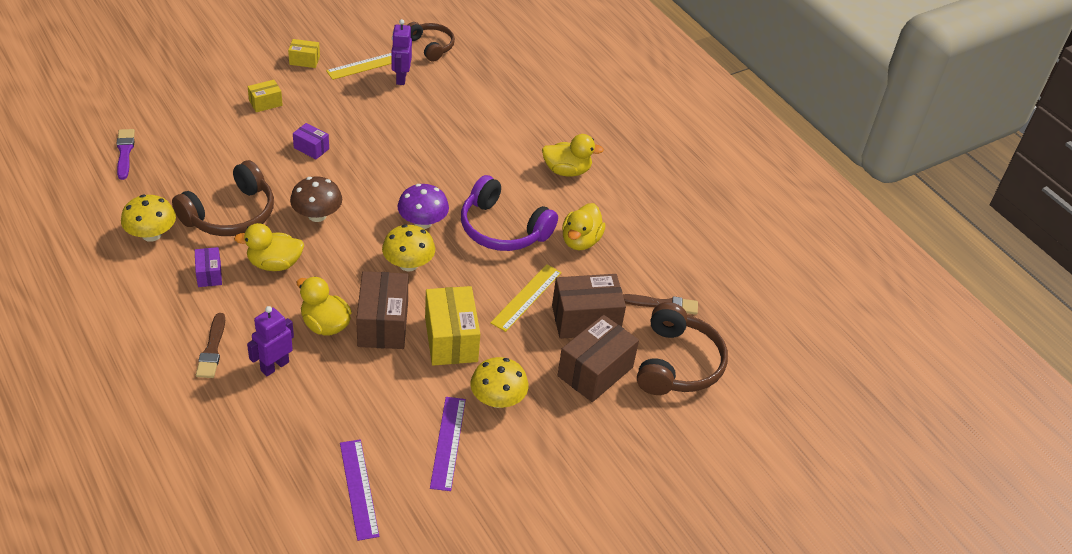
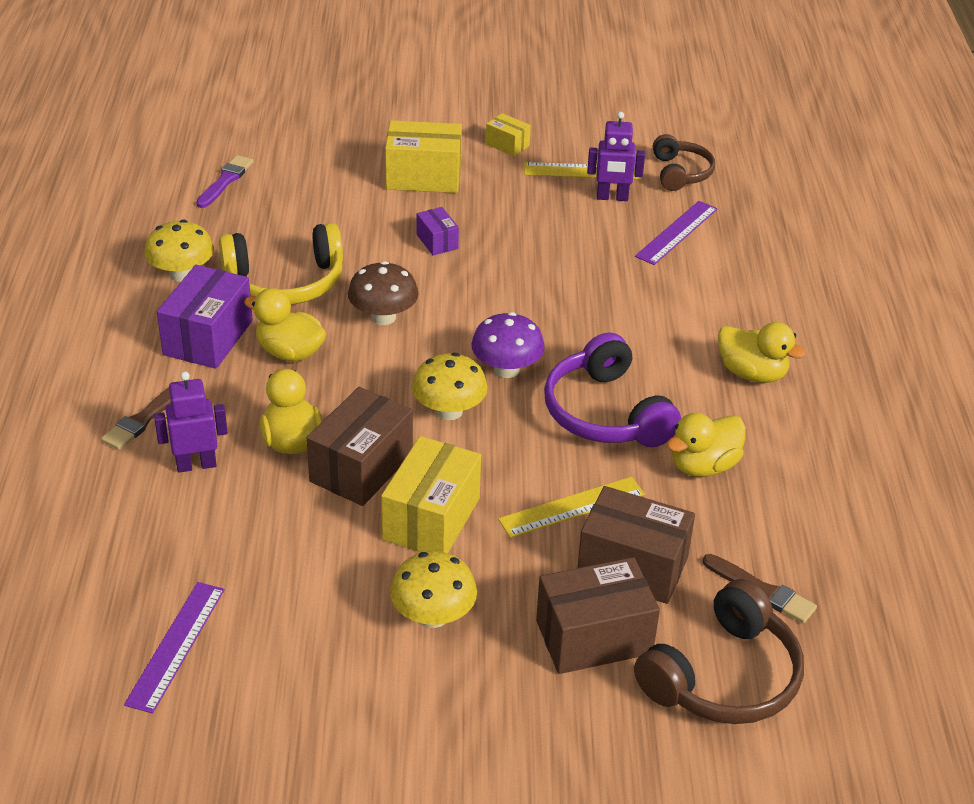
camera: 35 degrees right, 5 degrees down
brown headphones [172,160,274,236] -> yellow headphones [219,223,343,305]
purple box [195,247,222,287] -> purple box [157,265,253,369], size x1.93
yellow box [248,80,283,112] -> yellow box [385,120,462,193], size x1.93
purple robot [391,19,412,85] -> purple robot turned 120 degrees counterclockwise [587,112,645,201]
purple ruler [430,397,466,491] -> purple ruler moved to [635,201,718,265]

